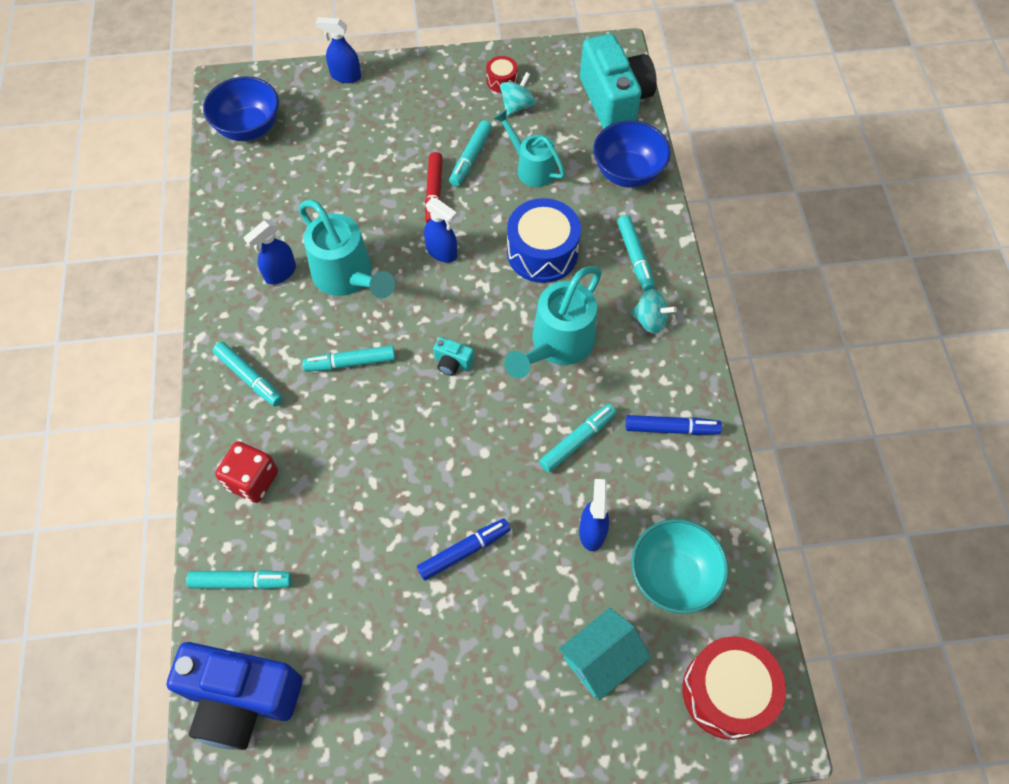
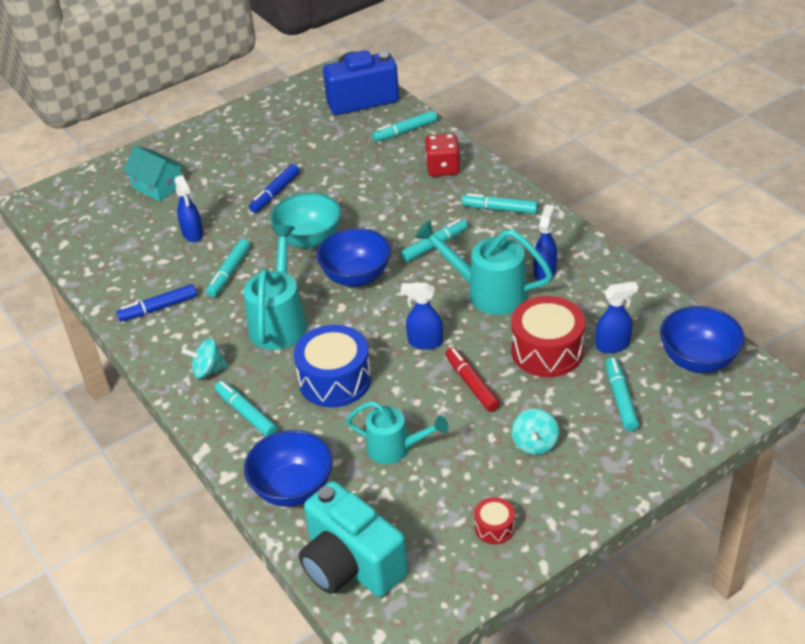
camera: 155 degrees right, 20 degrees down
blue spray bottle [315,17,361,83] -> blue spray bottle moved to [595,281,638,353]
turquoise camera [433,337,474,376] -> blue bowl [316,228,391,287]
turquoise marker [449,120,492,187] -> turquoise marker moved to [605,357,639,431]
turquoise spinning top [500,72,535,116] -> turquoise spinning top moved to [512,409,559,455]
turquoise house [559,608,651,701] -> turquoise house turned 75 degrees counterclockwise [123,146,184,202]
turquoise bowl [631,519,729,614] -> turquoise bowl moved to [270,192,342,249]
red drum [683,636,786,740] -> red drum moved to [511,296,586,377]

